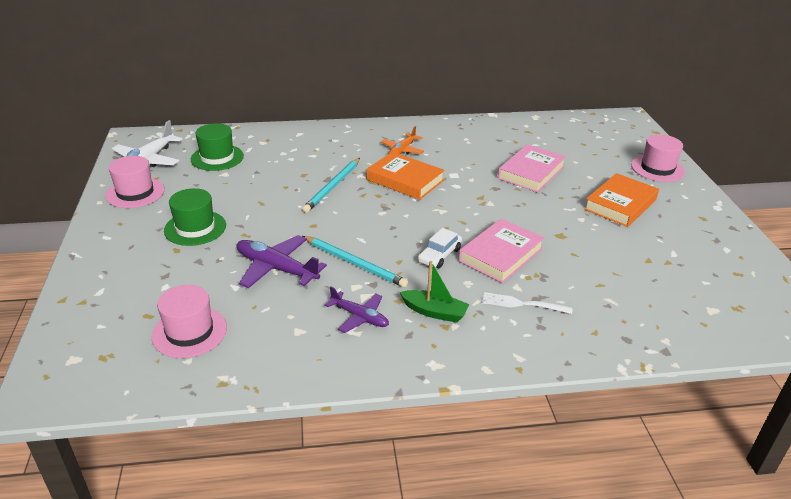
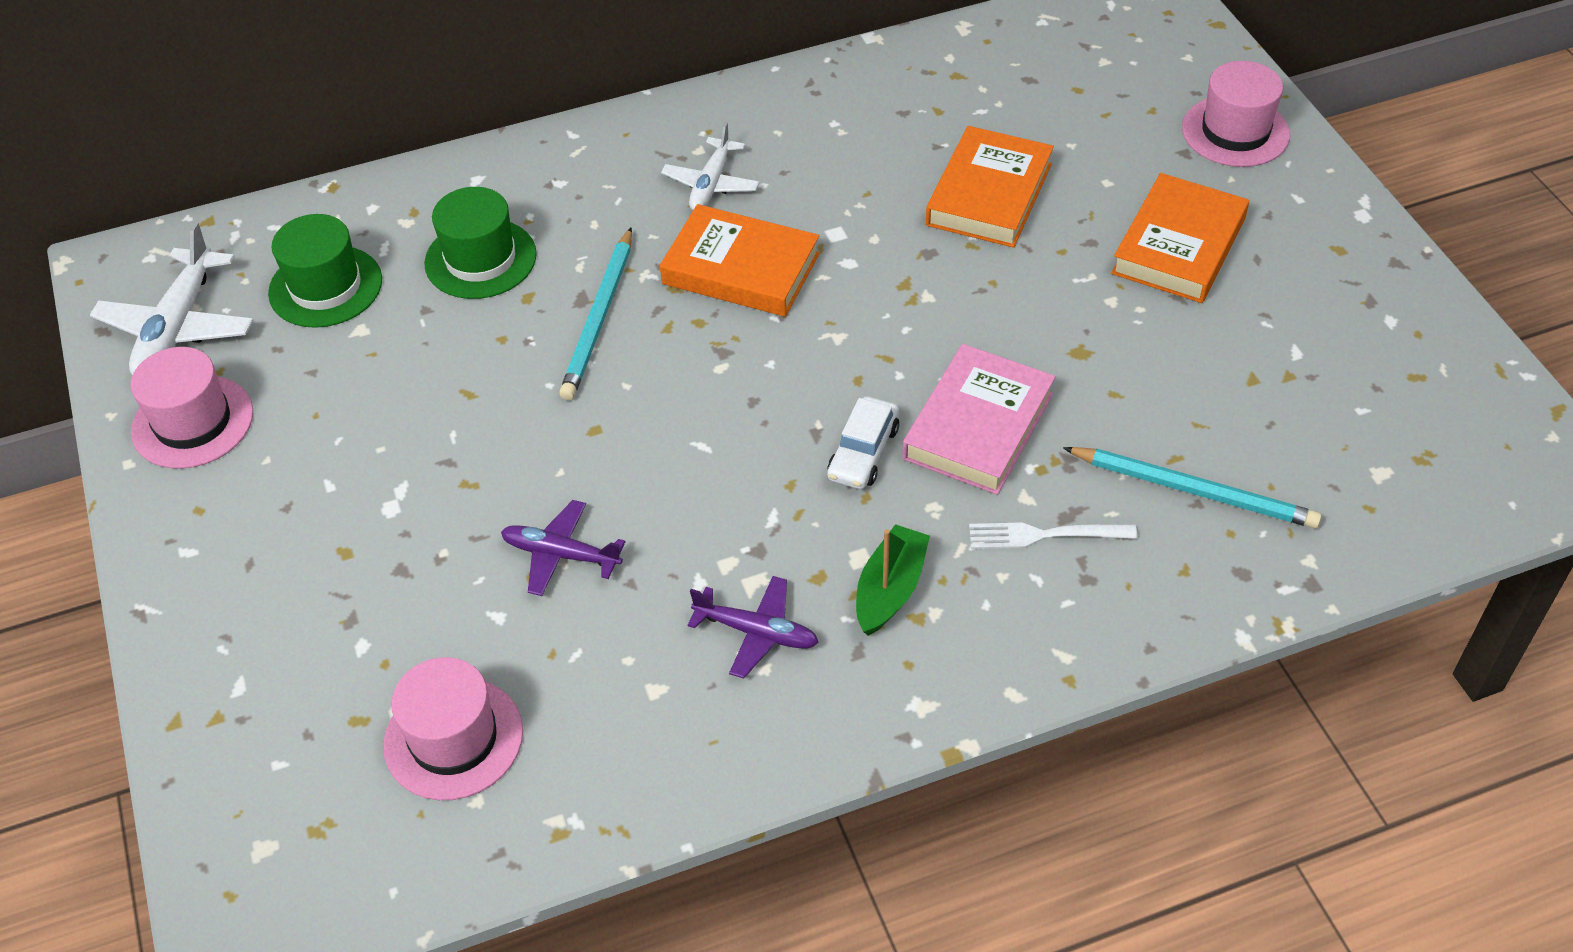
camera: 10 degrees left, 15 degrees up
green hat [164,188,226,246] -> green hat moved to [424,187,537,299]
purple plane [237,235,327,288] -> purple plane [501,500,625,596], size x0.64
turquoise pencil [302,236,408,288] -> turquoise pencil moved to [1063,447,1322,529]
orange plane [381,126,424,154] -> white plane [661,122,759,210]
green boat [400,261,469,323] -> green boat turned 75 degrees counterclockwise [856,524,930,636]
pink book [498,144,566,193] -> orange book [926,126,1054,248]

